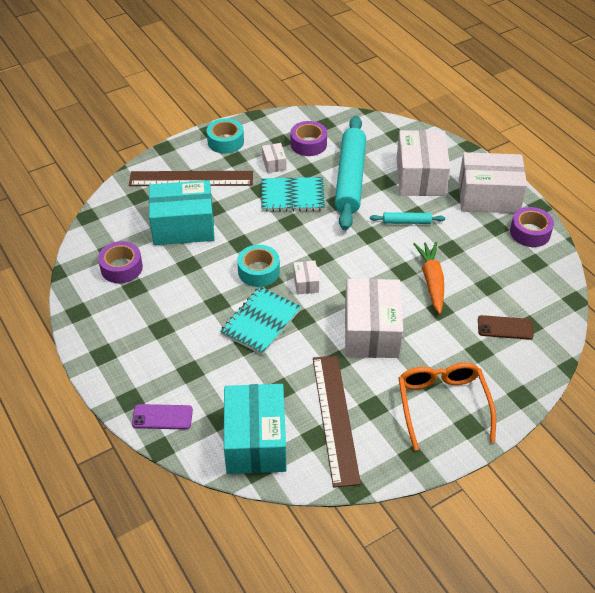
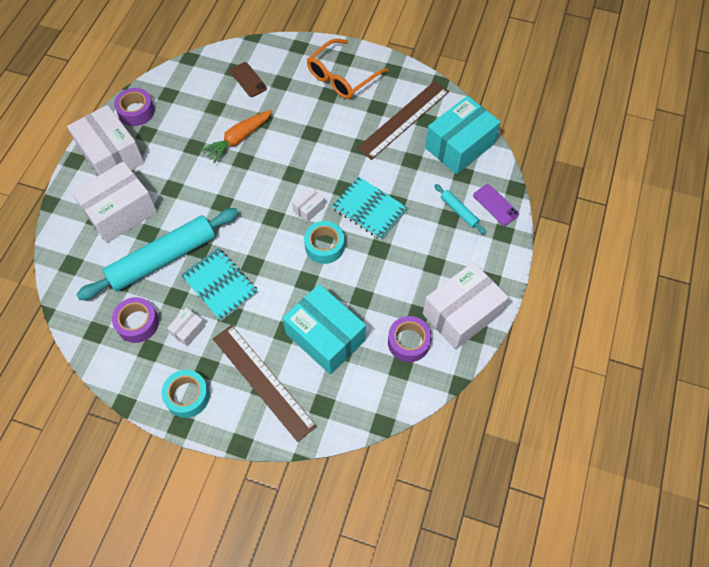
camera: 130 degrees left, 15 degrees up
turquoise notebook [220,287,301,355] -> turquoise notebook turned 45 degrees clockwise [332,177,408,240]
white box [345,279,403,358] -> white box moved to [423,262,509,350]
turquoise rolling pin [370,212,445,224] -> turquoise rolling pin moved to [434,184,486,234]

